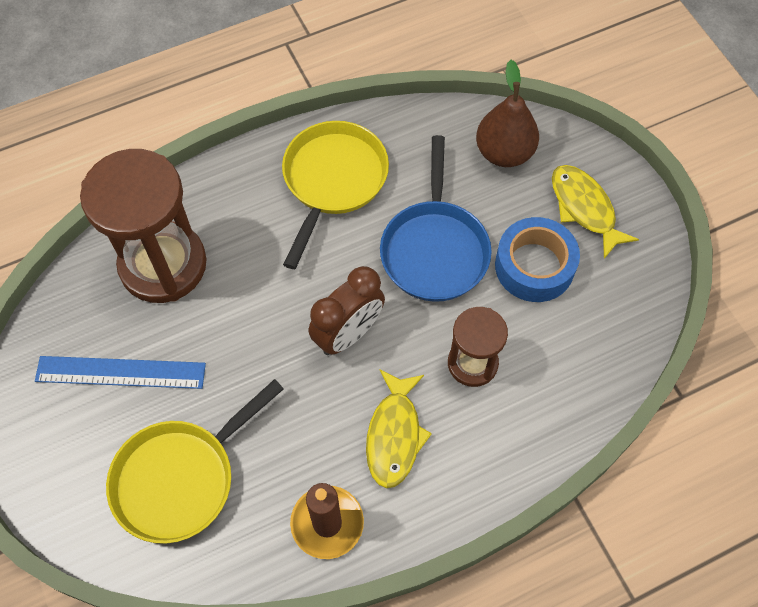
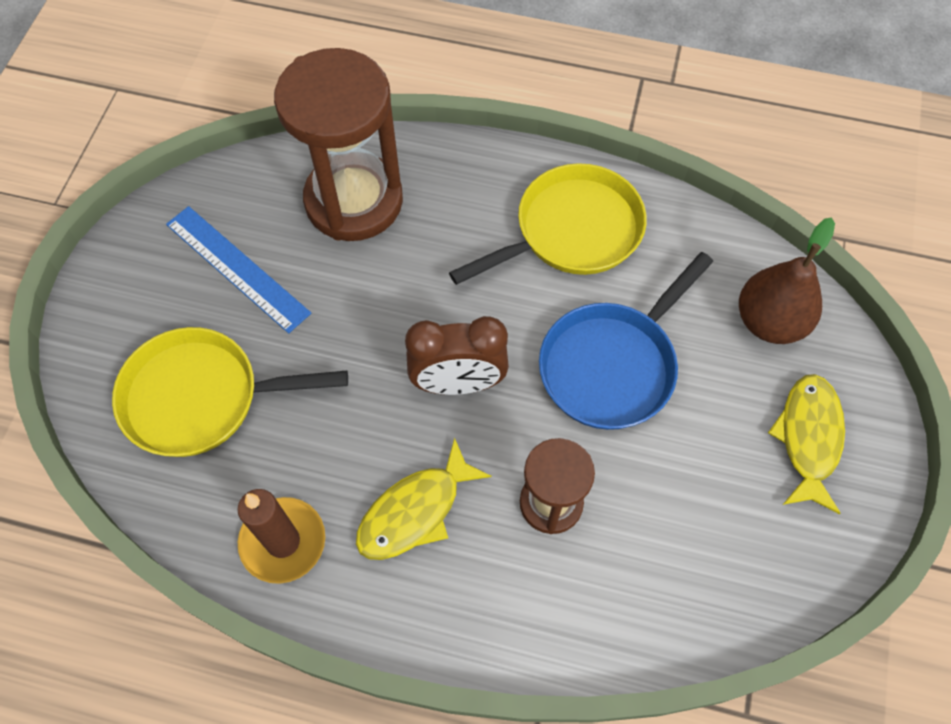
camera: 40 degrees right, 0 degrees up
blue tape [495,217,580,302] -> none

